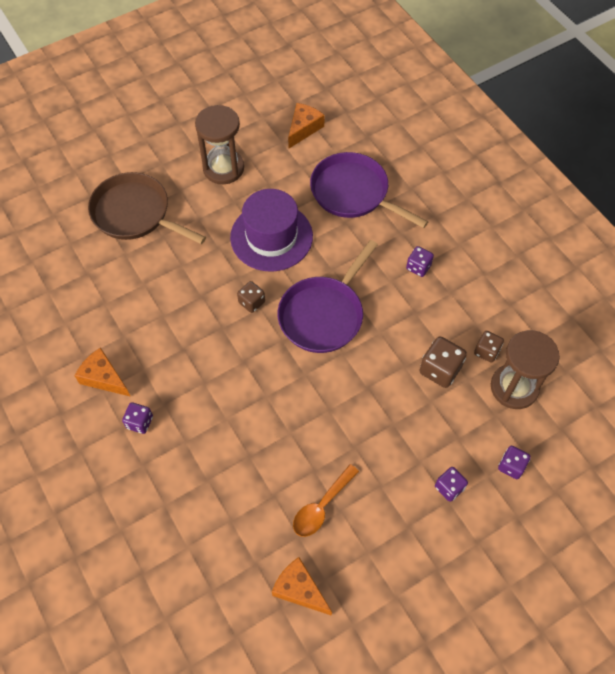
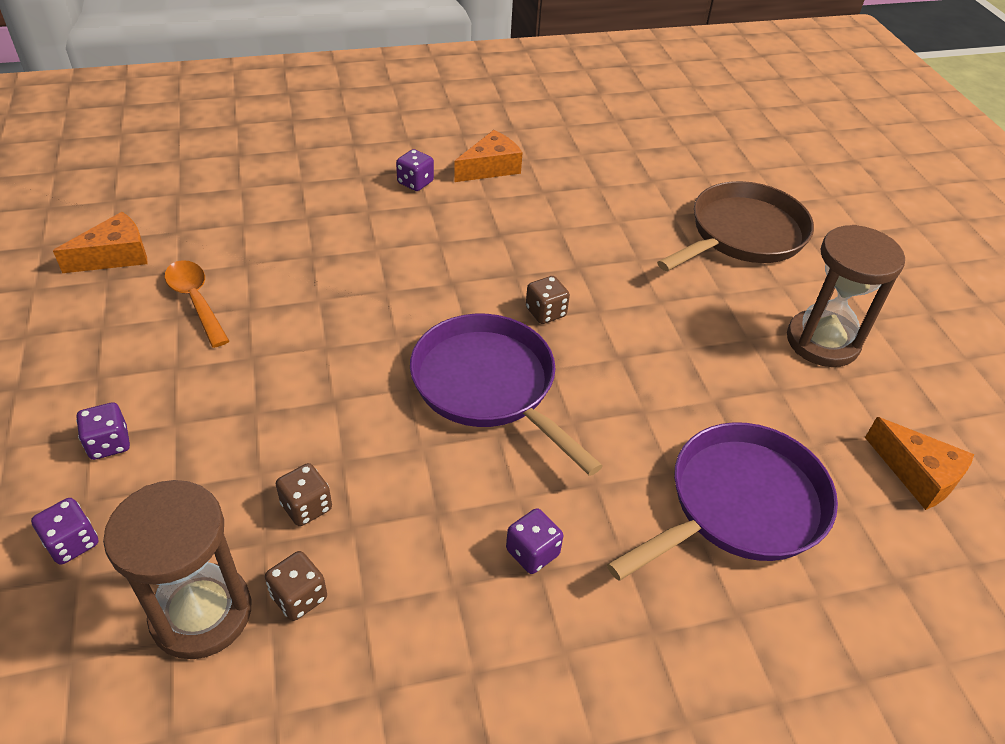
camera: 105 degrees right, 15 degrees down
purple hat [230,189,313,271] -> none
brown dice [419,336,467,388] -> brown dice [276,463,332,526], size x0.64

